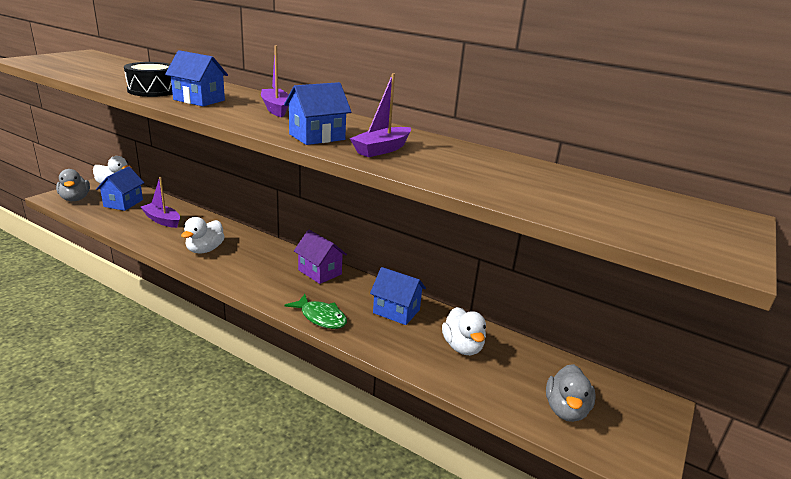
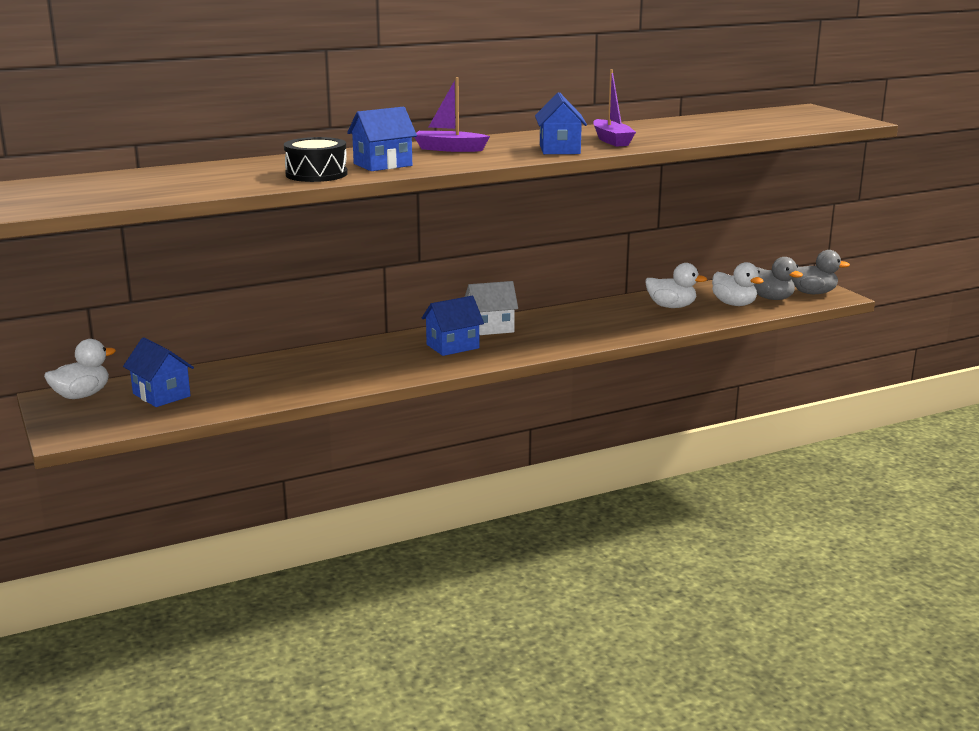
camera: 55 degrees left, 5 degrees down
grey duck [56,169,90,201] -> grey duck moved to [791,250,850,294]
purple boat [141,177,180,228] -> none
white duck [181,217,225,253] -> white duck moved to [712,262,764,306]
green fish [284,294,347,329] -> none
purple house [294,230,347,284] -> white house [465,281,518,335]
blue house [370,267,426,325] -> blue house moved to [422,296,484,356]

